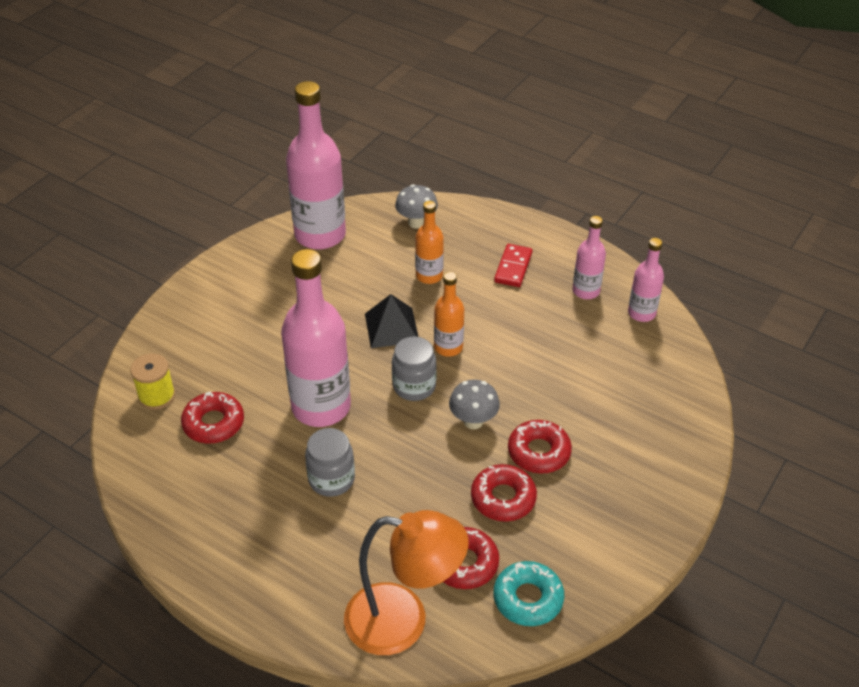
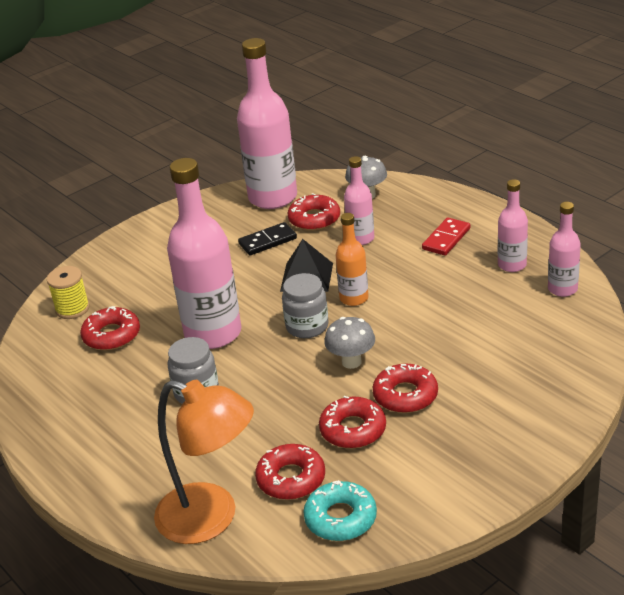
camera: 20 degrees right, 10 degrees down
orange bottle [415,201,444,284] -> pink bottle [344,156,374,245]
none -> black domino [238,222,297,255]
none -> red donut [287,193,340,231]

